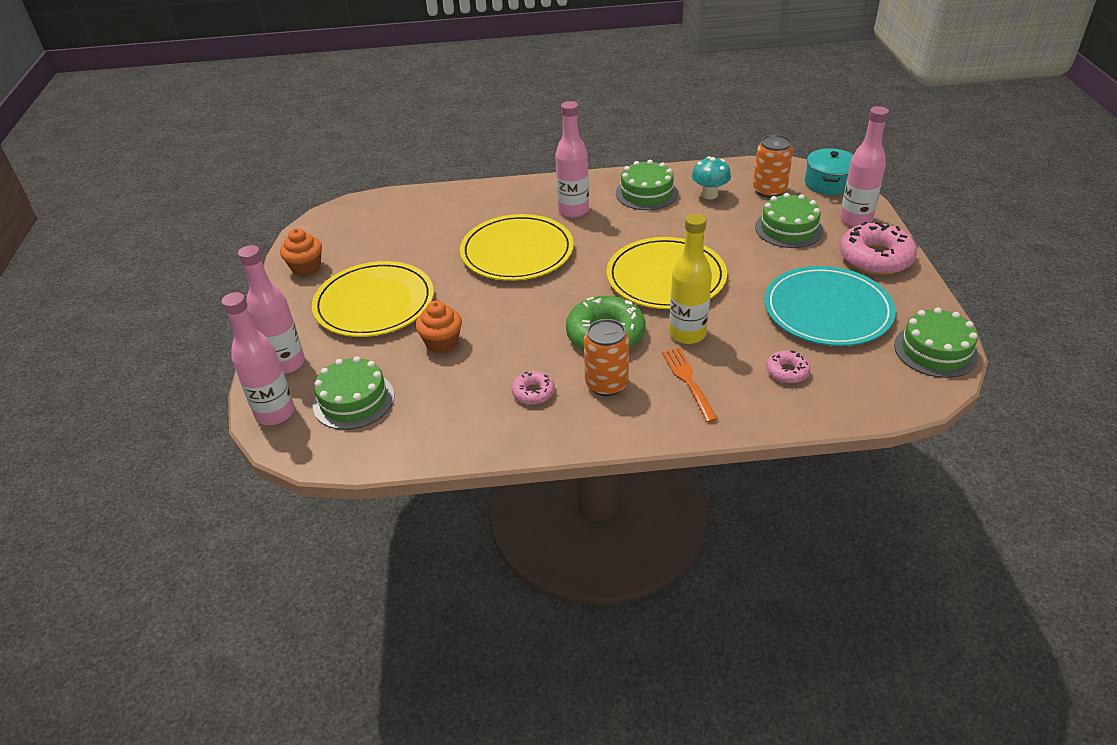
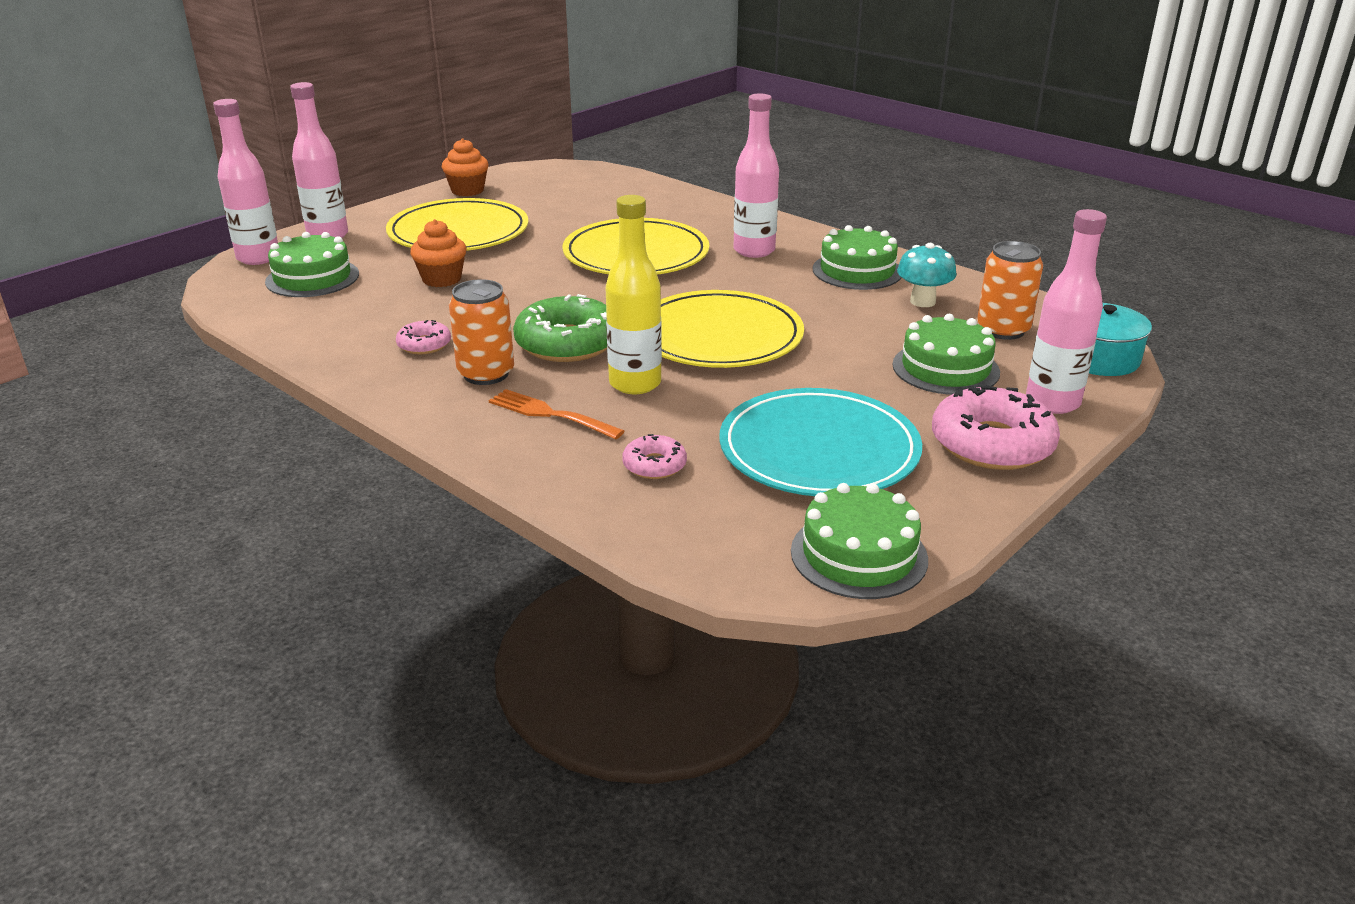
camera: 45 degrees right, 10 degrees down
orange fork [662,348,718,423] -> orange fork turned 90 degrees counterclockwise [489,389,624,440]

